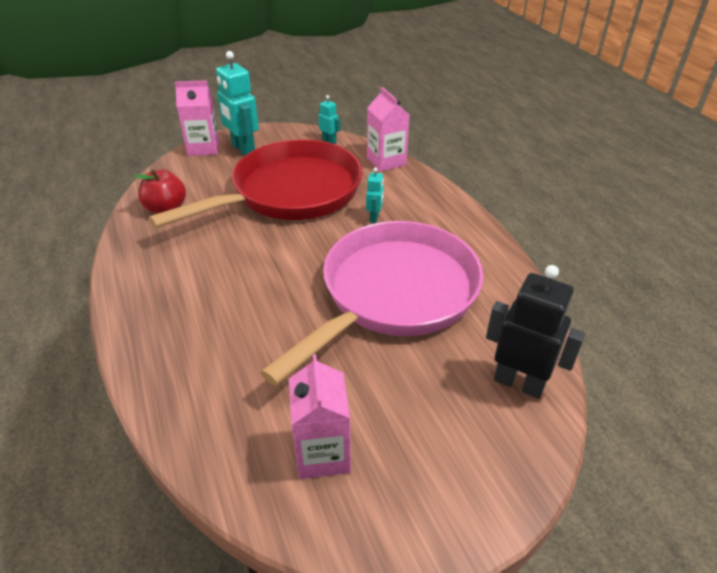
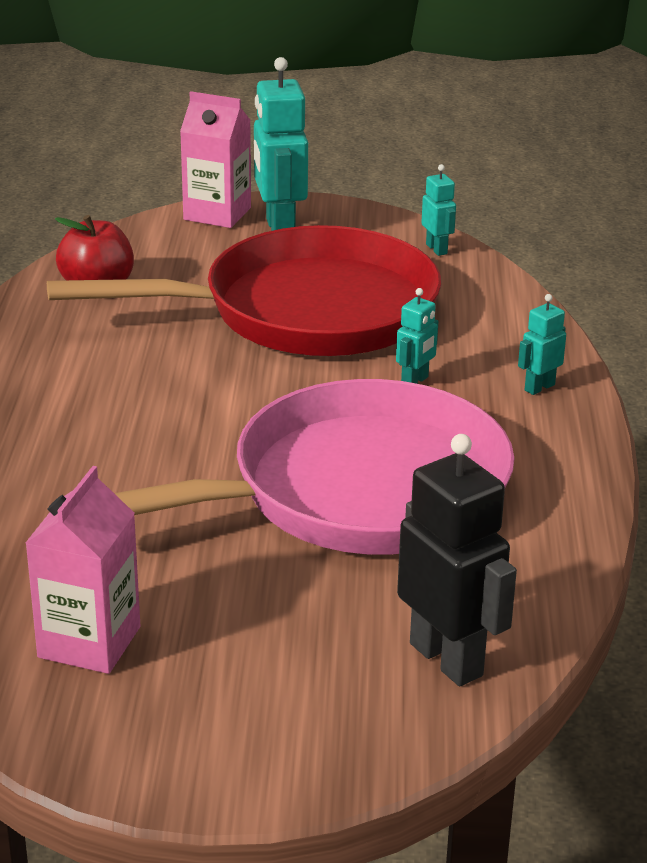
camera: 25 degrees right, 10 degrees down
pink carton [367,87,409,172] -> none
none -> turquoise robot [518,294,566,395]

